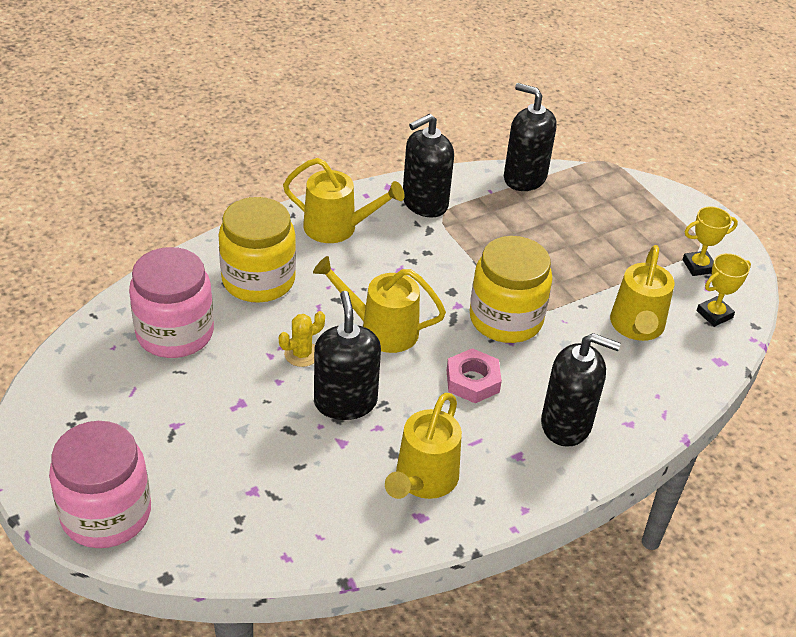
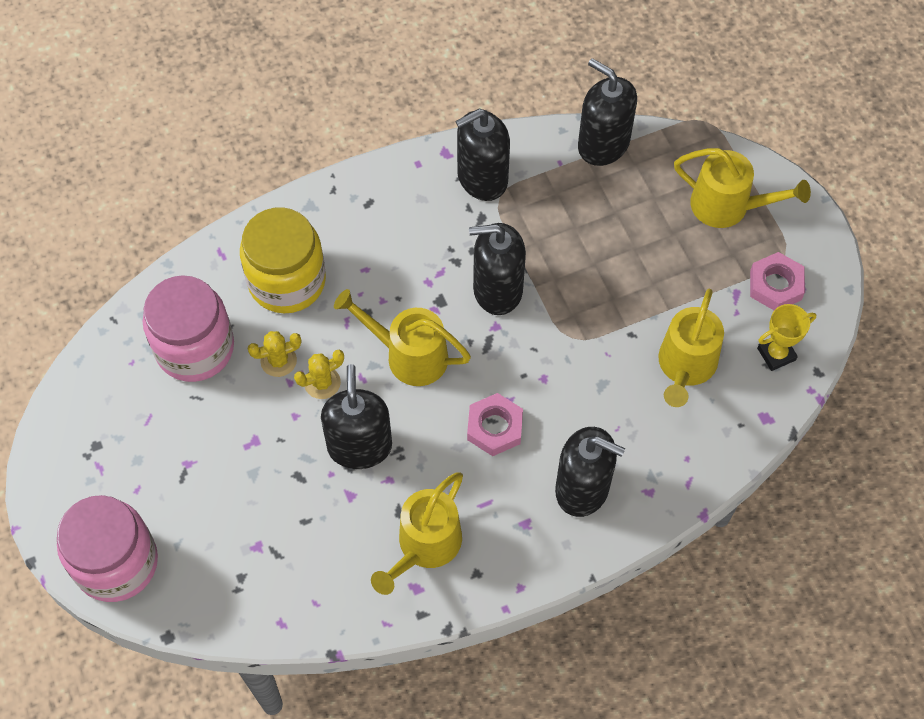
camera: 10 degrees right, 20 degrees up
yellow watering can [283,158,405,243] -> yellow watering can moved to [674,148,811,228]
yellow jar [470,236,553,343] -> none
yellow trophy [683,206,738,276] -> pink nut [750,252,805,310]
none -> yellow cactus [247,331,301,377]
none -> black soap dispenser [469,223,526,315]

